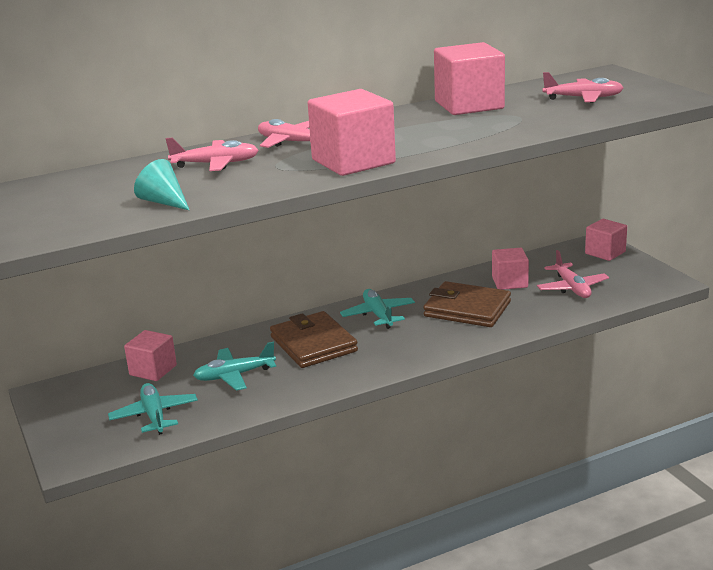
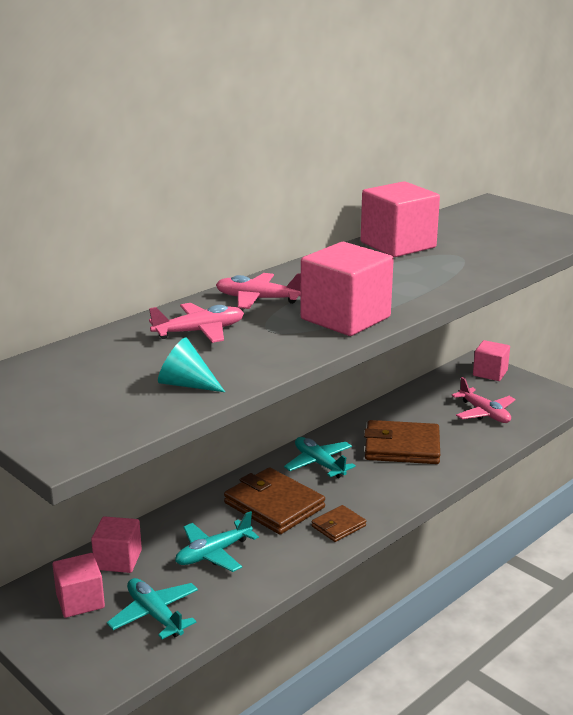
camera: 20 degrees left, 0 degrees up
pink cube [492,248,529,290] -> pink cube moved to [52,553,105,618]
pink plane [542,72,624,103] -> none
none -> brown wallet [311,505,366,542]

